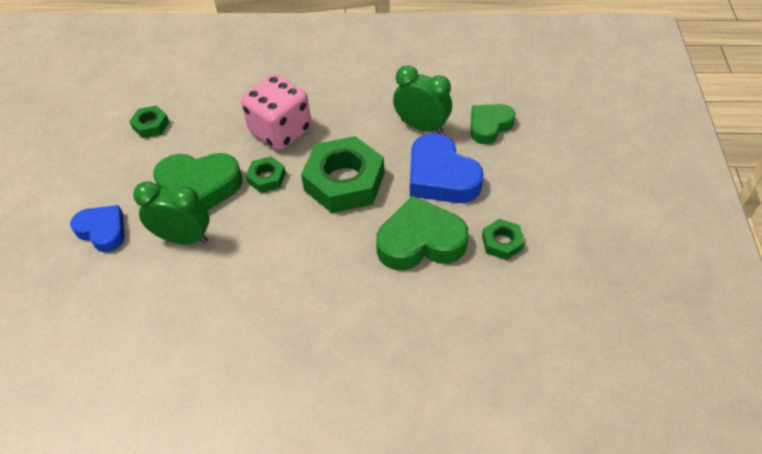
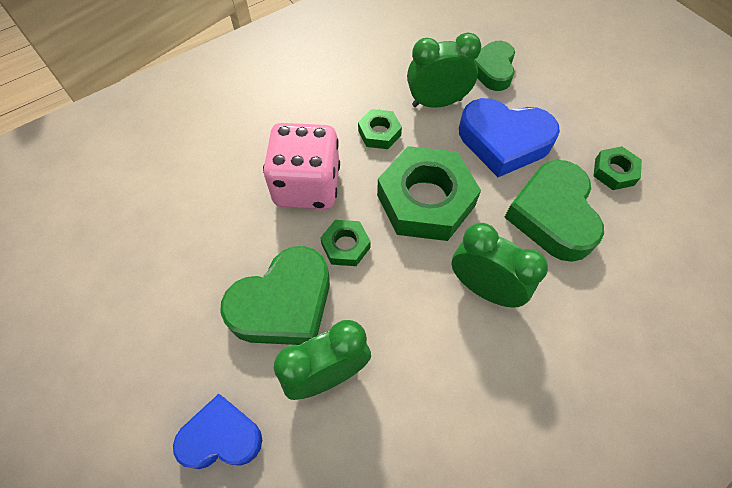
camera: 40 degrees left, 10 degrees up
green nut [129,105,169,138] -> green nut moved to [358,109,402,149]
green heart [376,196,469,270] -> green heart turned 45 degrees counterclockwise [504,160,604,262]
none -> green clock [451,223,548,308]

